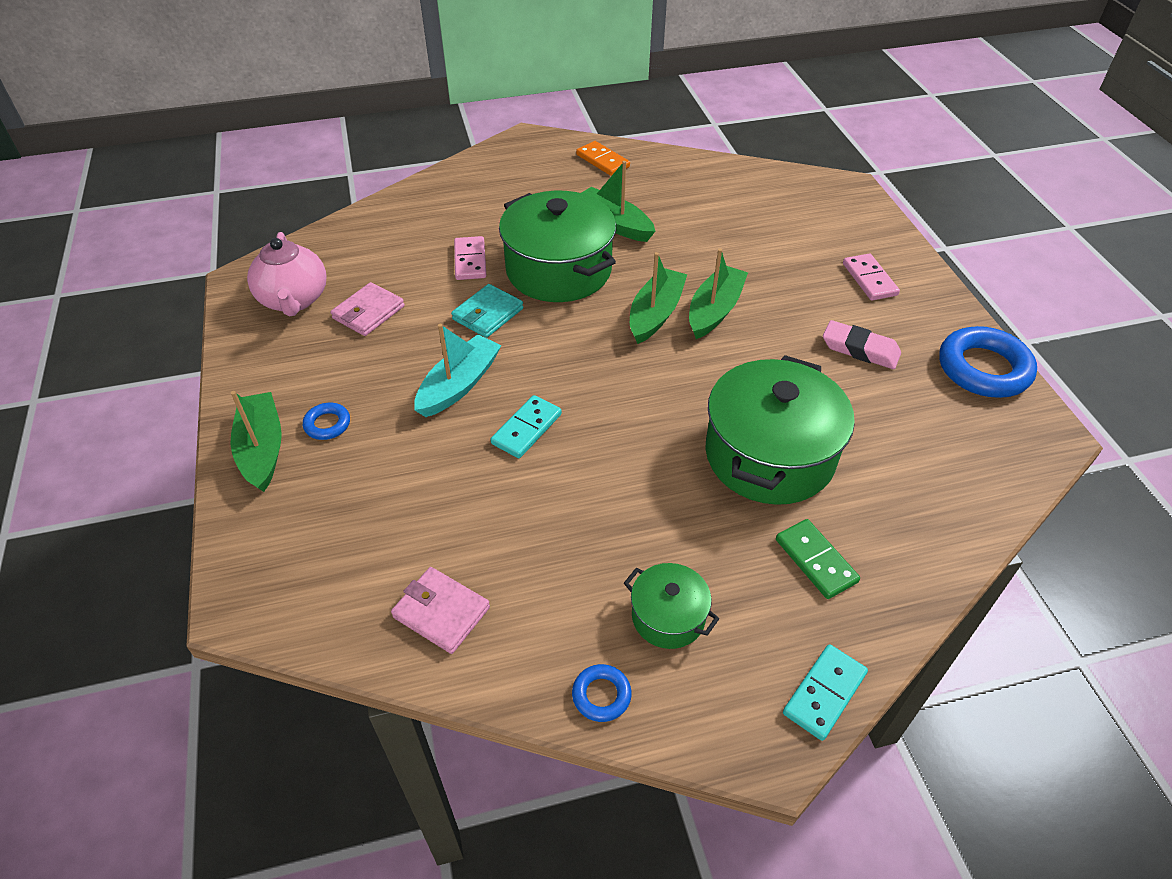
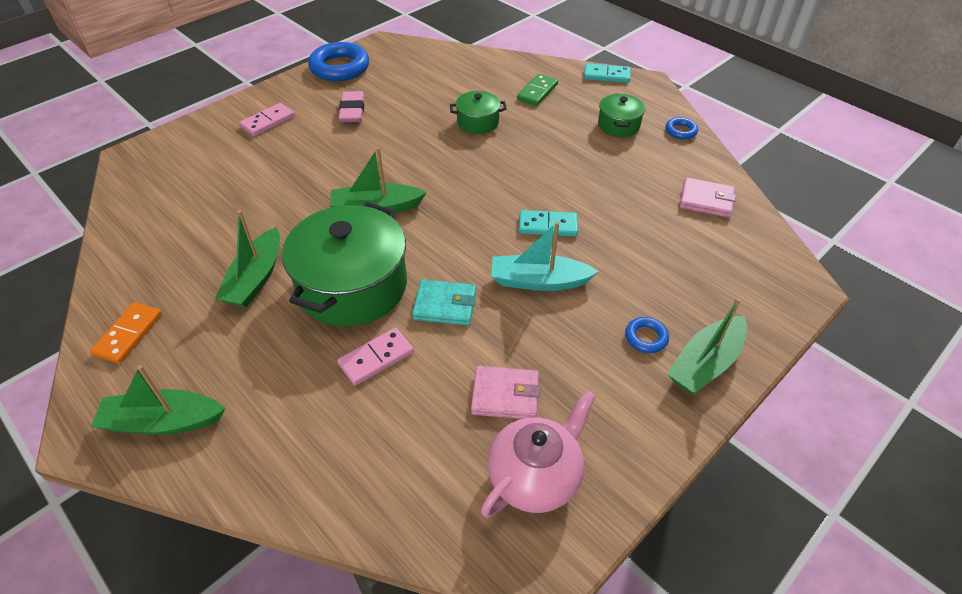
camera: 120 degrees left, 0 degrees up
pink wallet [391,567,490,654] -> pink wallet turned 75 degrees counterclockwise [680,177,736,218]
green boat [689,248,748,339] -> green boat moved to [91,365,226,435]
green pot [705,355,855,505] -> green pot [450,91,507,134], size x0.49

